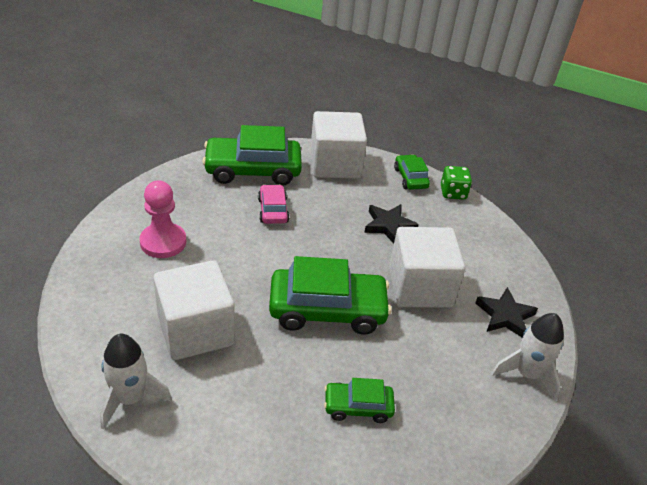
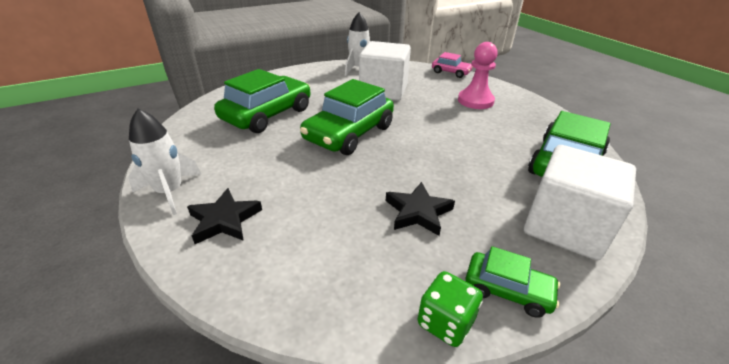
camera: 130 degrees right, 5 degrees down
pink car [258,185,289,224] -> pink car moved to [432,52,473,78]
green car [324,378,395,423] -> green car [214,69,310,133], size x1.92
white cube [389,227,465,308] -> none

